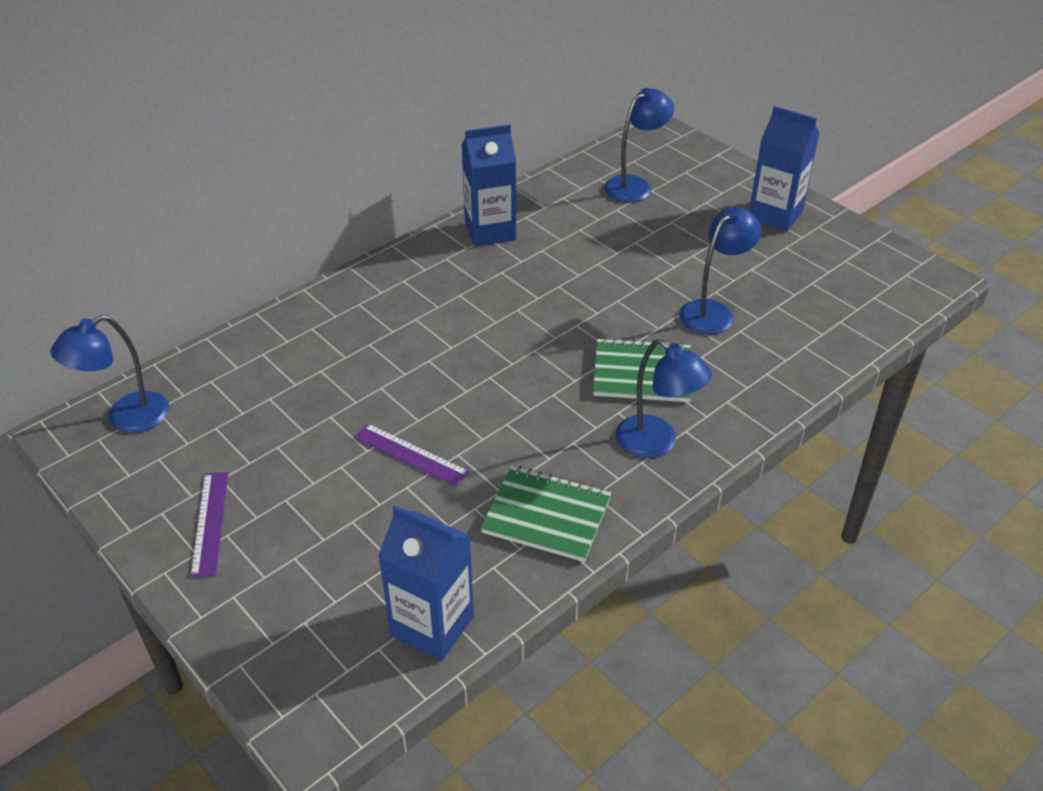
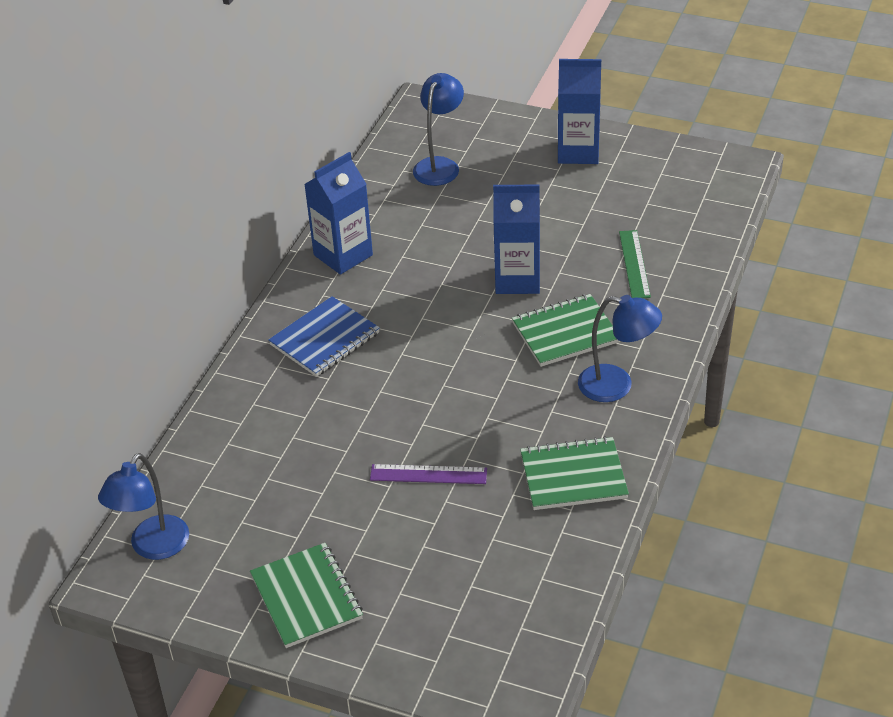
camera: 25 degrees left, 0 degrees up
purple ruler [190,472,228,578] -> green notebook [250,543,363,648]
blue carton [378,505,474,661] -> blue carton moved to [493,184,540,294]
blue lamp [679,207,761,335] -> none
none -> blue notebook [268,296,380,377]
none -> green ruler [619,230,651,298]

